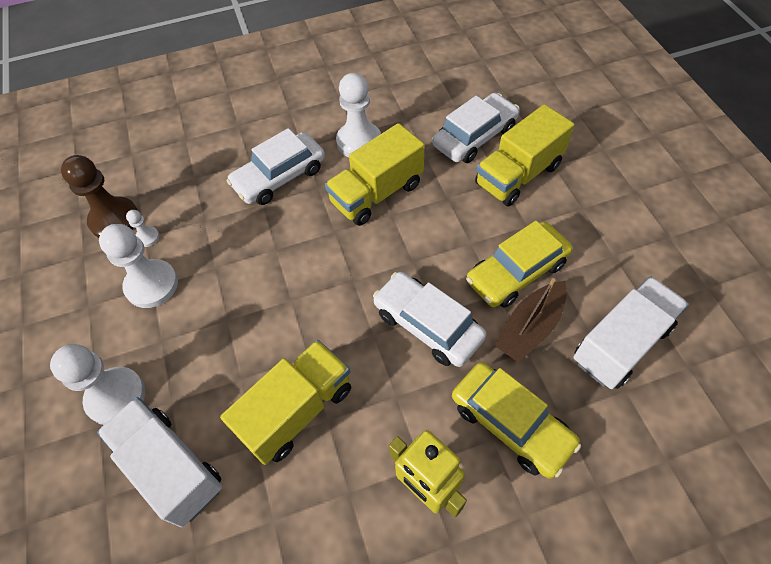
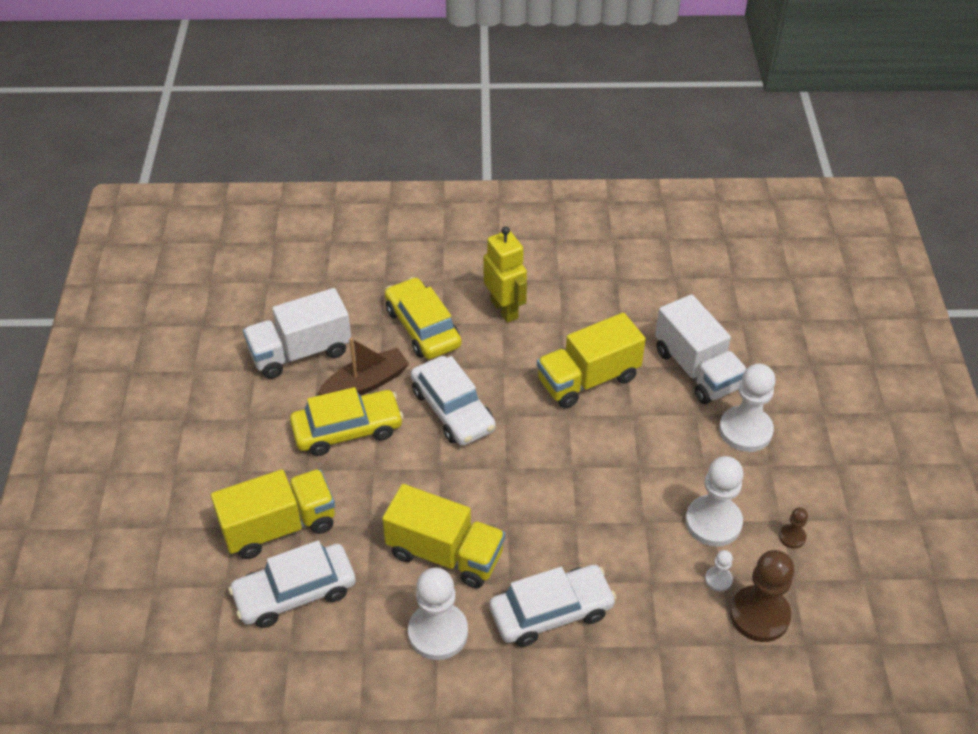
camera: 165 degrees left, 10 degrees down
yellow truck [325,123,425,226] -> yellow truck turned 45 degrees clockwise [382,484,505,588]
none -> brown pawn [779,507,808,549]

